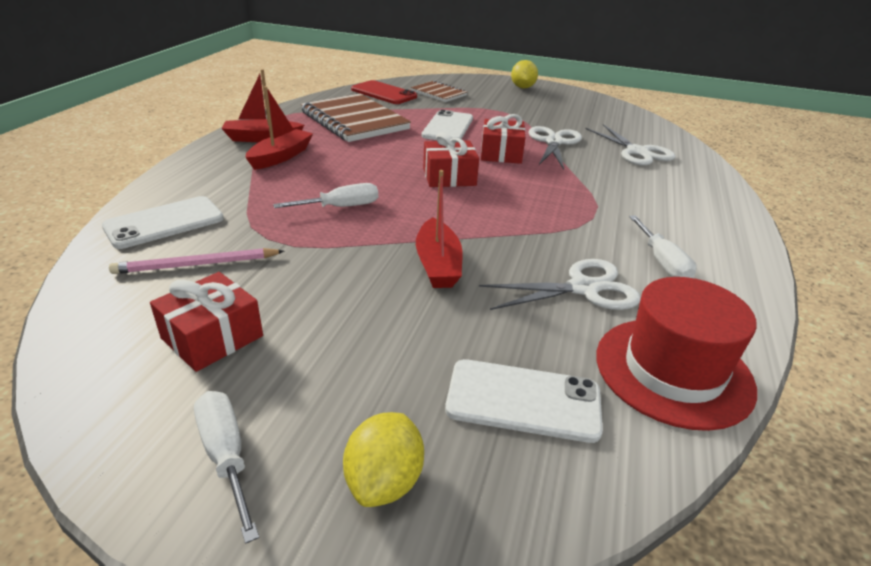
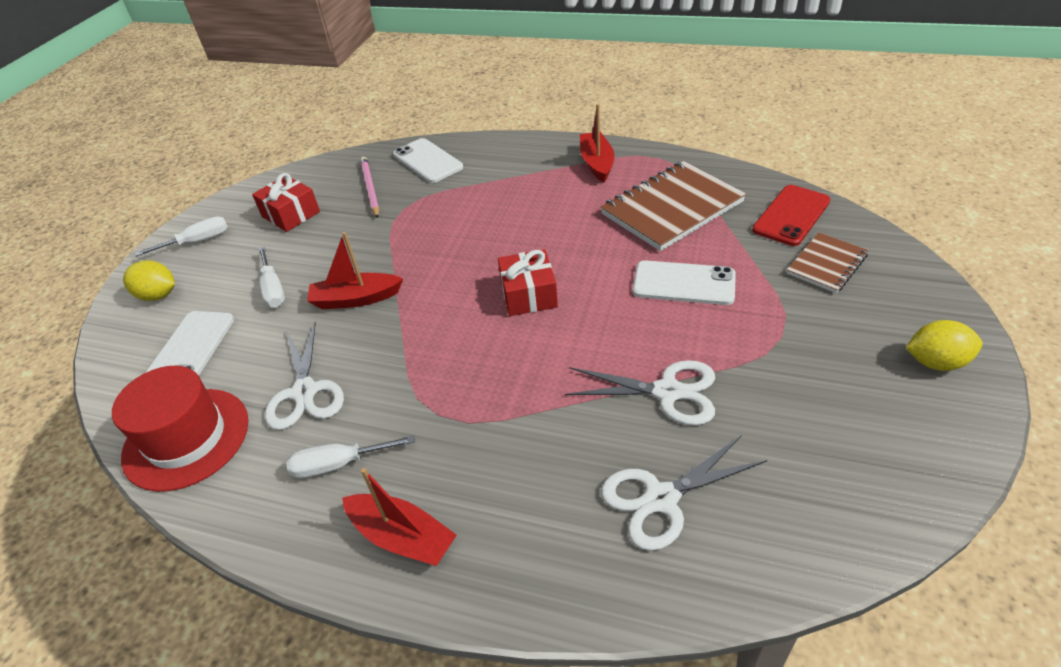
camera: 95 degrees right, 10 degrees up
red boat [245,86,313,170] -> red boat moved to [342,468,457,566]
white screwdriver [273,183,378,208] -> white screwdriver moved to [258,246,285,308]
red gift [481,114,525,164] -> none

